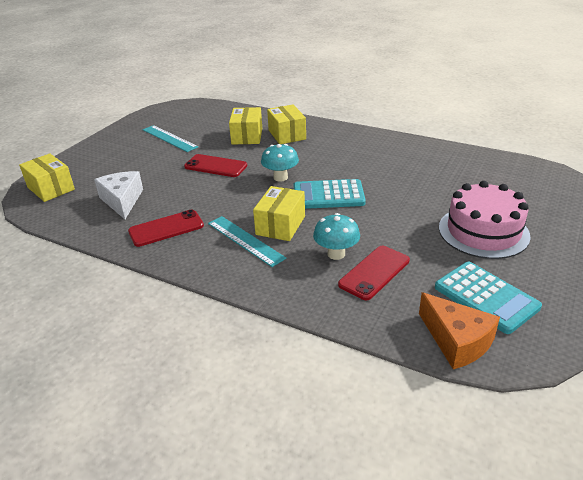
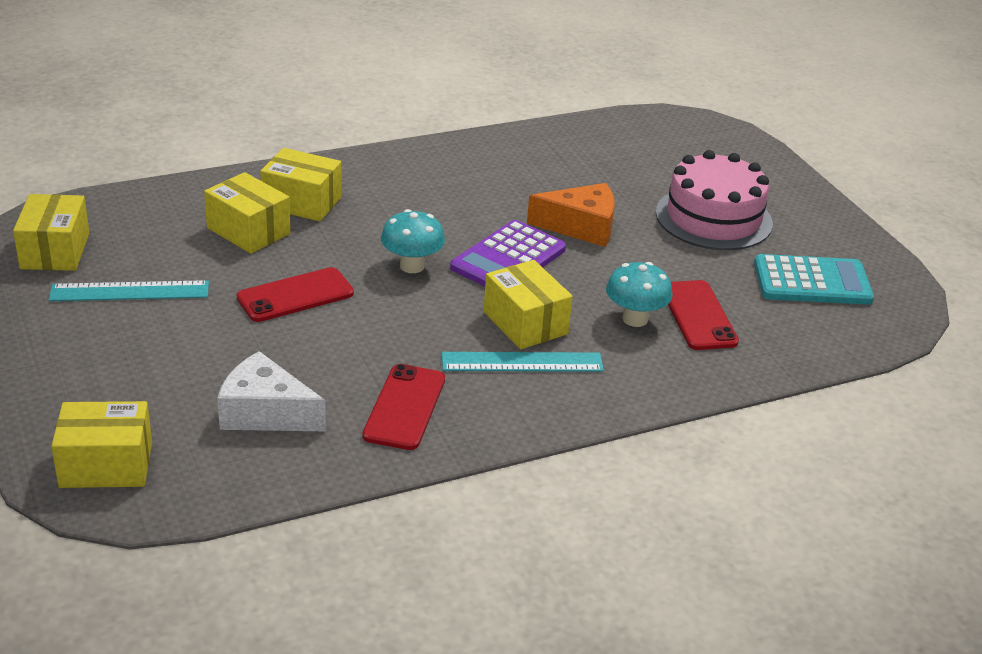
camera: 55 degrees left, 0 degrees up
turquoise calculator [293,179,366,209] -> purple calculator [450,220,566,287]
orange cheese [419,292,500,369] -> orange cheese moved to [527,183,615,247]
none -> yellow box [13,194,89,271]

